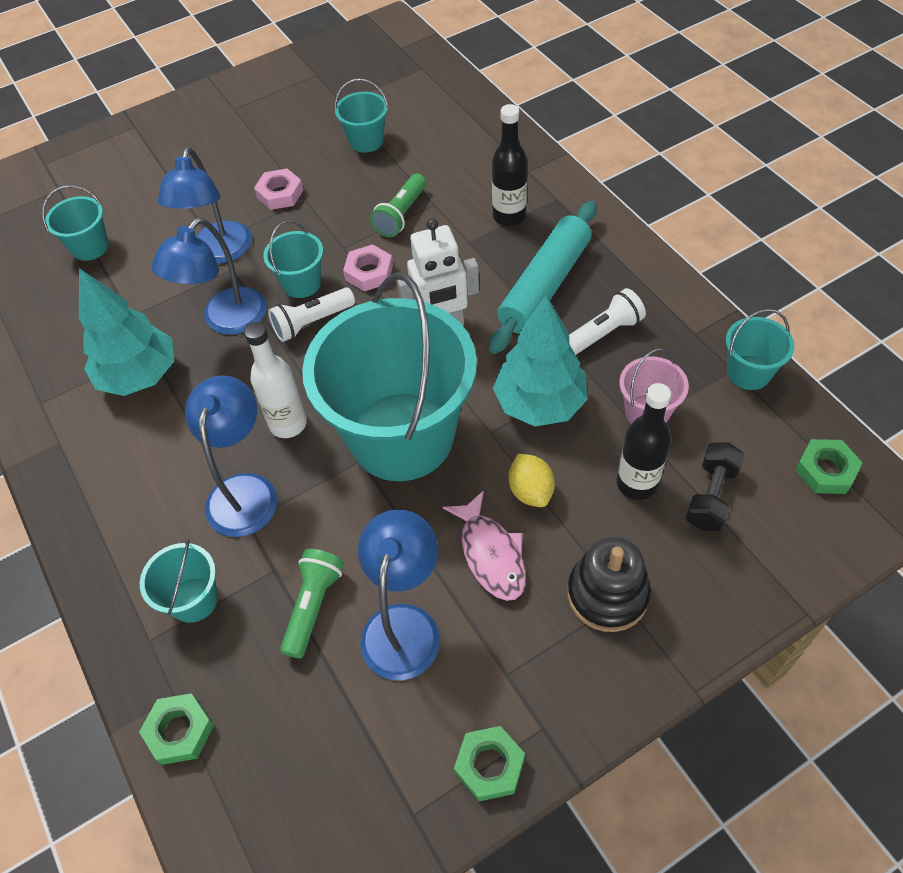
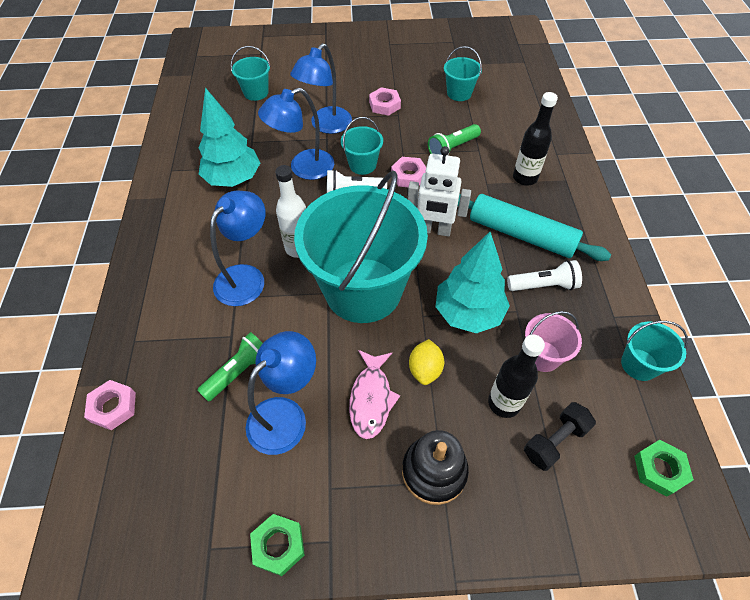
camera: 25 degrees right, 0 degrees up
green nut [139,693,214,765] -> pink nut [84,380,136,430]
turquoise bucket [140,539,218,623] -> none
turquoise rolling pin [489,201,597,354] -> turquoise rolling pin turned 60 degrees clockwise [458,194,611,261]

